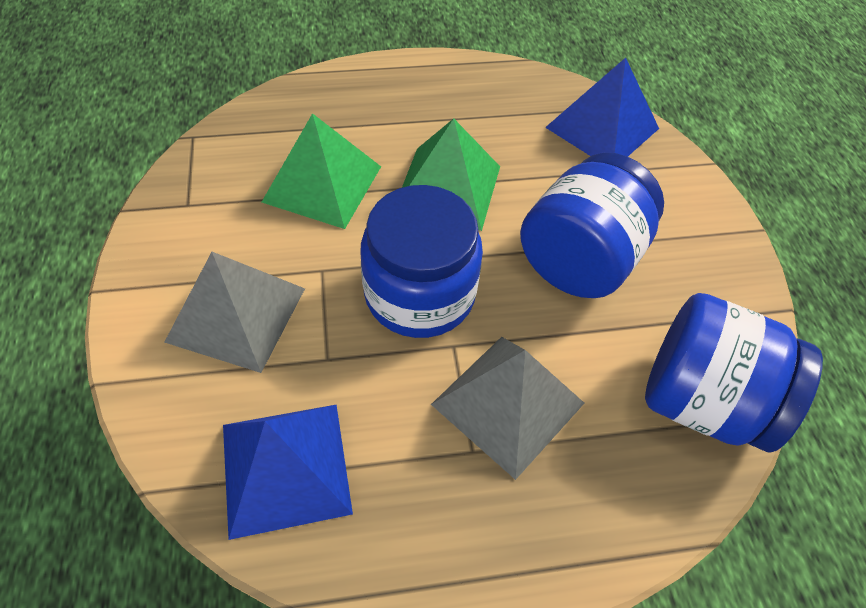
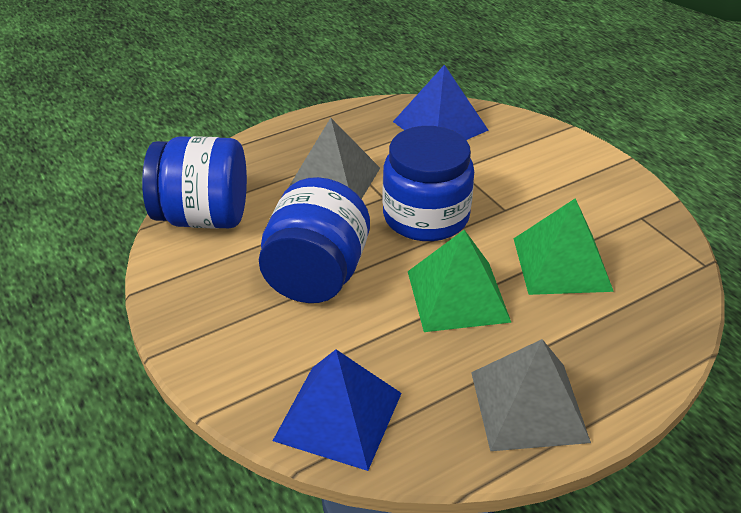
camera: 160 degrees right, 15 degrees down
grey pyramid [164,252,305,373] -> grey pyramid moved to [471,339,591,451]

